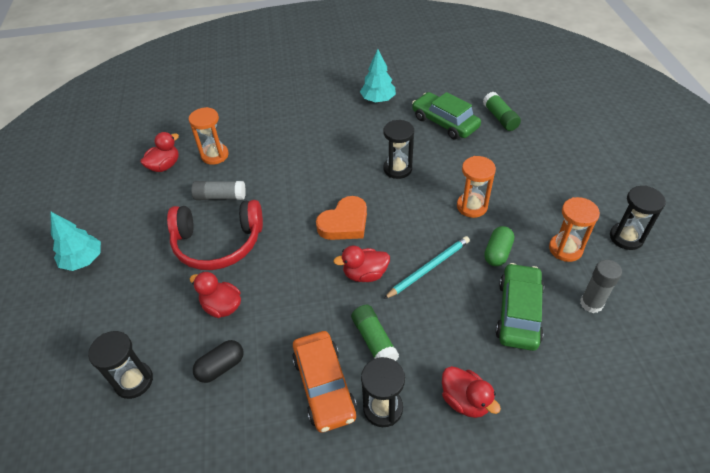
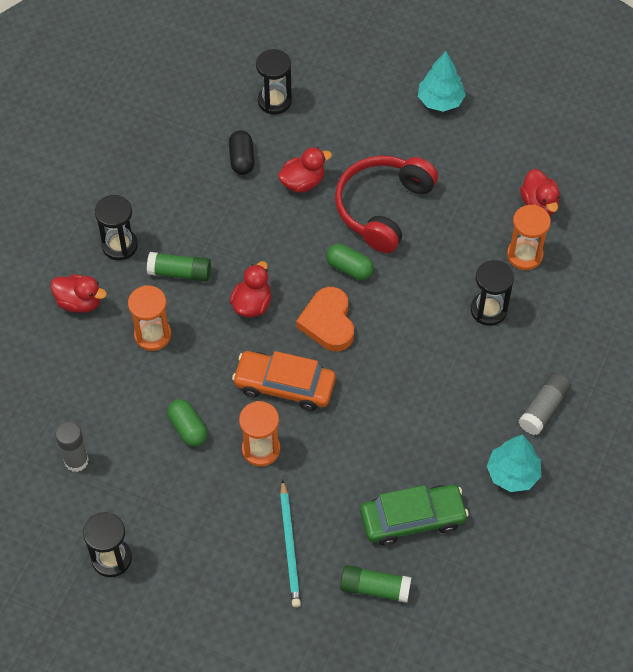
camera: 120 degrees right, 10 degrees up
grey glue stick [191,181,246,200] -> grey glue stick moved to [519,373,571,435]
orange car [292,331,357,432] -> orange car moved to [232,351,336,411]
black hourglass [384,120,414,179] -> black hourglass moved to [471,260,514,326]
turquoise pencil [384,236,470,299] -> turquoise pencil moved to [280,479,301,607]
red duck [442,366,501,418] -> red duck turned 150 degrees counterclockwise [50,274,107,313]
green car [495,263,544,351] -> none
orange hourglass [549,197,600,262] -> orange hourglass moved to [128,285,171,351]
none -> green capsule [326,243,374,280]

